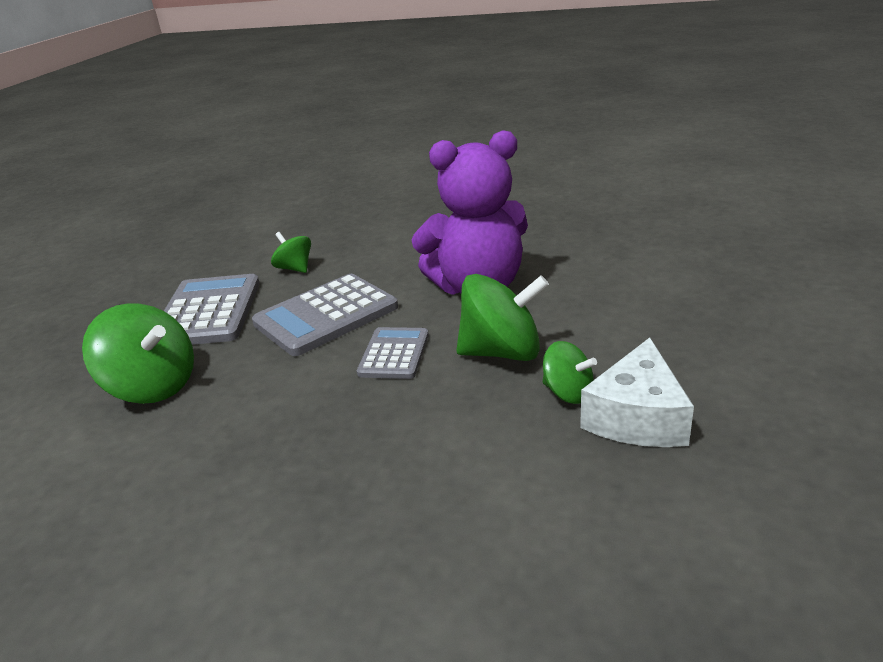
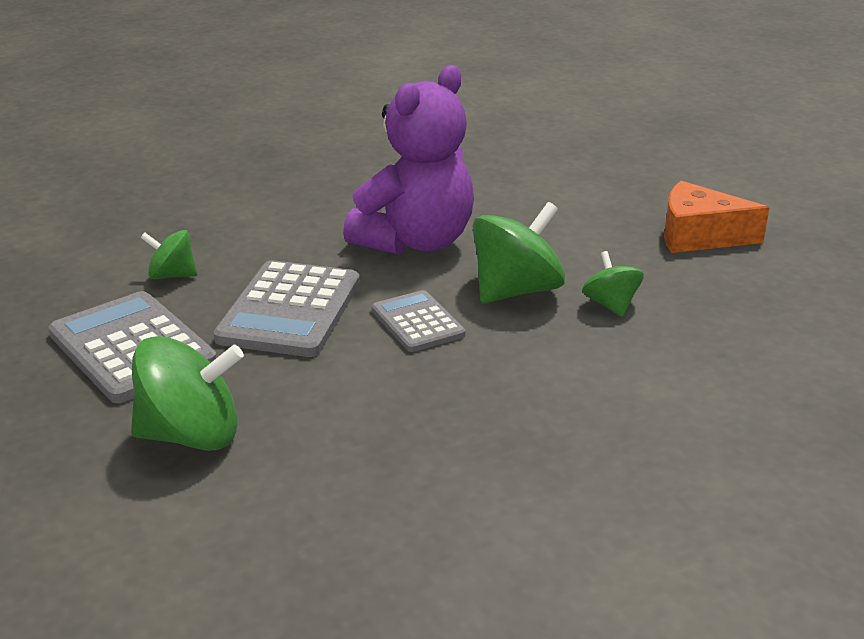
camera: 40 degrees left, 0 degrees up
green spinning top [543,341,597,404] -> green spinning top turned 105 degrees counterclockwise [582,251,644,317]
white cheese [580,338,694,447] -> none
none -> orange cheese [664,181,769,253]

